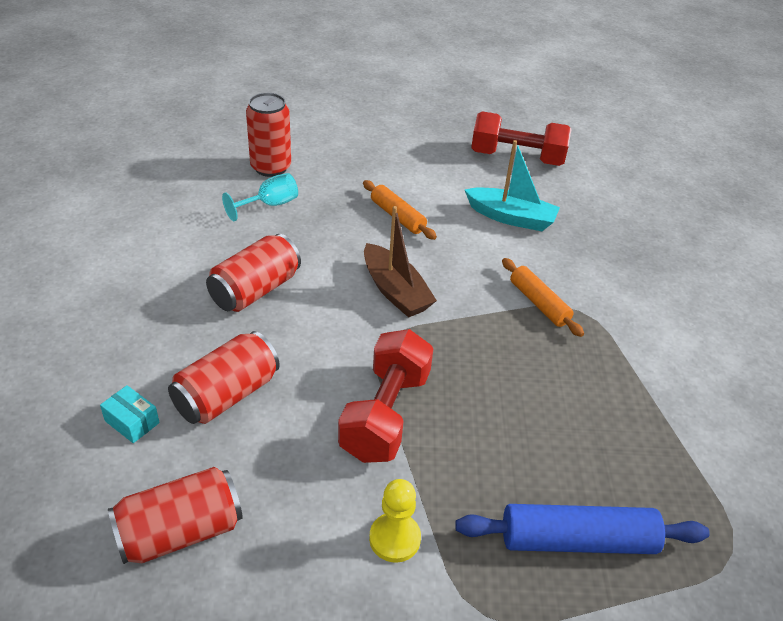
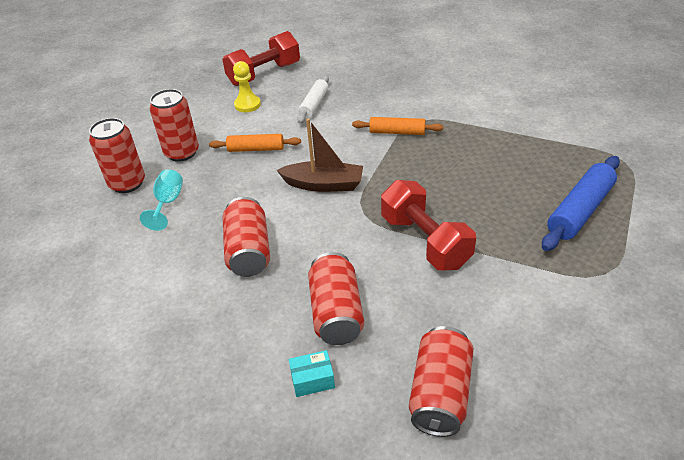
camera: 45 degrees left, 0 degrees up
yellow pawn [369,479,421,563] -> yellow pawn moved to [233,61,261,112]
turquoise boat [465,140,560,231] -> white rolling pin [297,76,329,124]
none -> red can [149,89,199,162]

